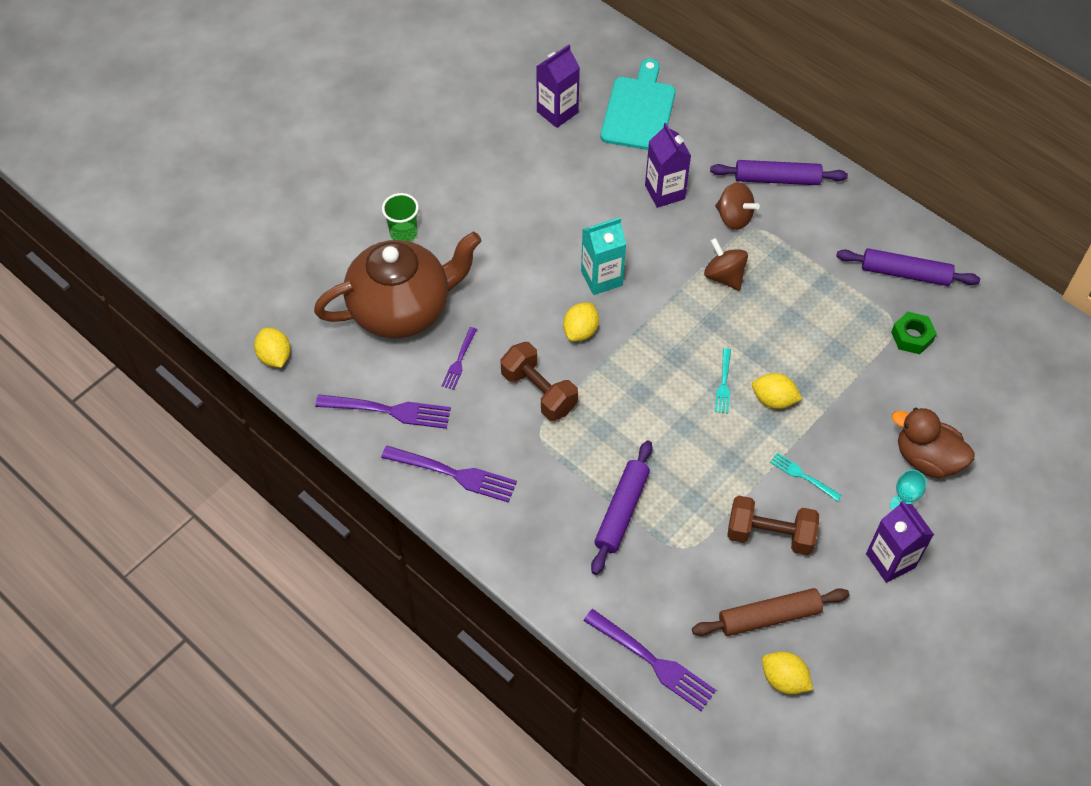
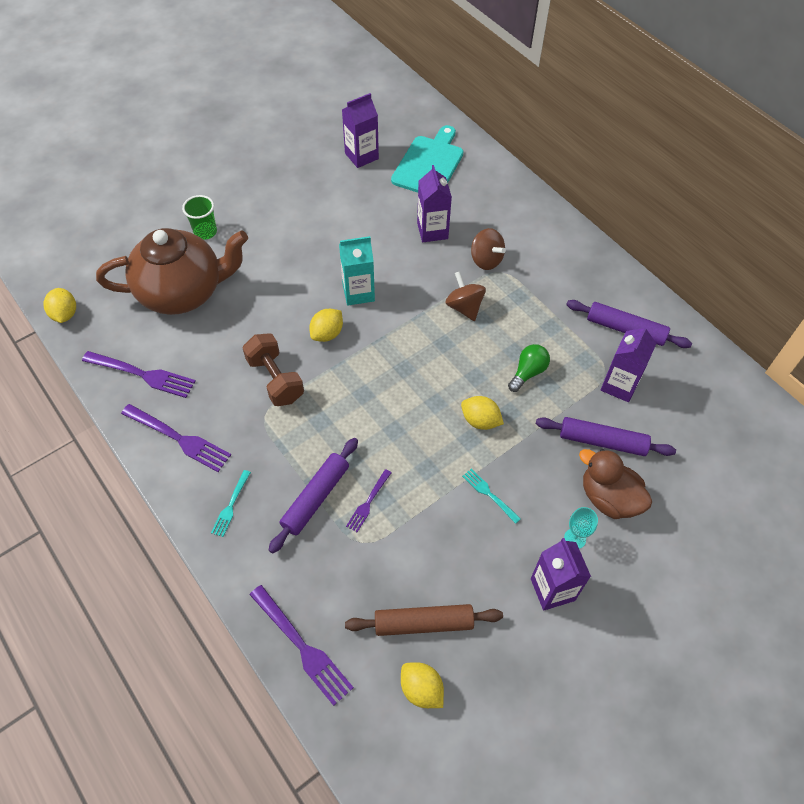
camera: 10 degrees right, 0 degrees up
purple fork [442,327,477,390] -> purple fork moved to [346,469,391,532]
purple rolling pin [710,160,848,185] -> purple rolling pin moved to [536,417,676,456]
turquoise fork [715,348,731,413] -> turquoise fork moved to [211,470,251,537]
brown dumbbell [727,496,819,555] -> none
green nut [891,312,937,354] -> purple carton [601,325,657,402]
none -> green light bulb [508,344,550,392]

